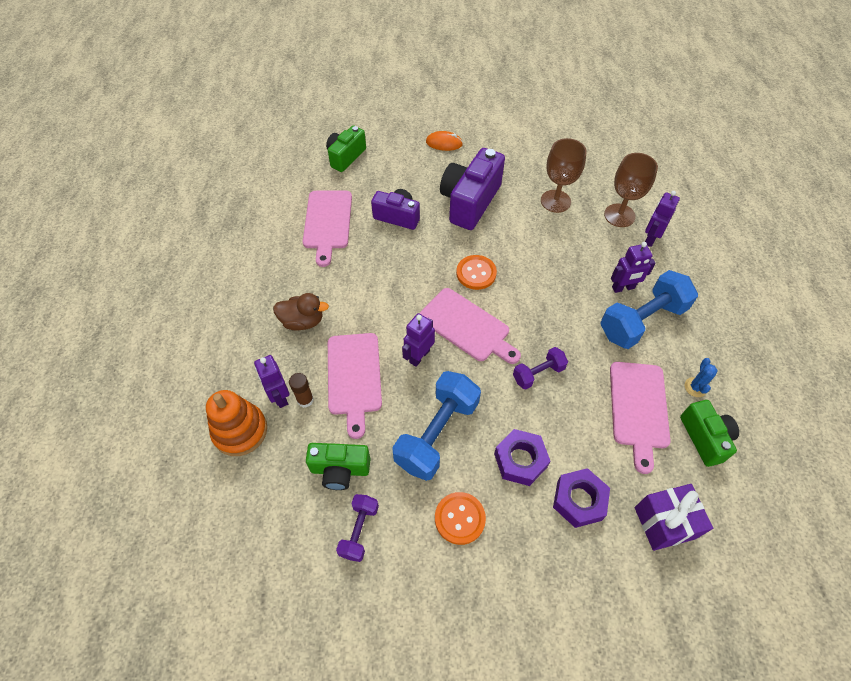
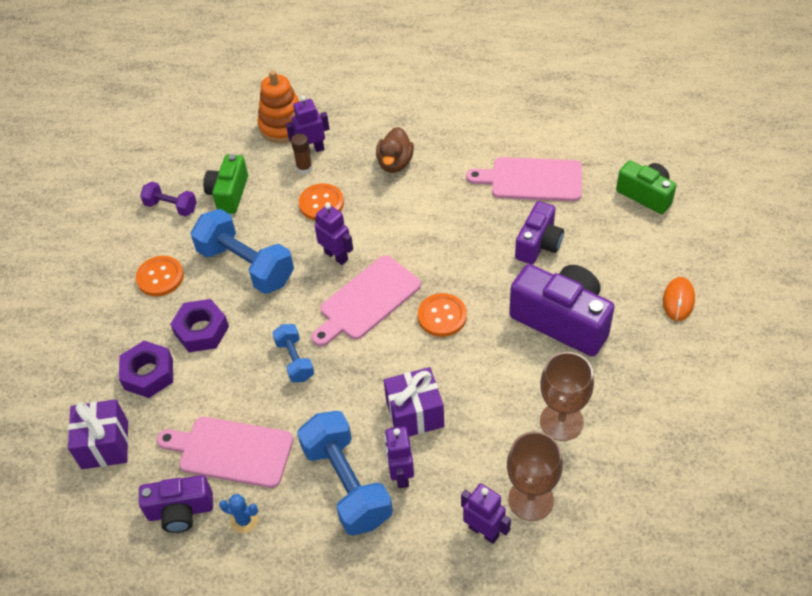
camera: 100 degrees right, 5 degrees down
pink cutting board [328,333,382,439] -> orange button [299,183,344,220]
purple dumbbell [513,347,568,390] -> blue dumbbell [272,324,314,382]
green camera [680,400,739,467] -> purple camera [139,475,213,533]
none -> purple gift [384,367,444,437]

